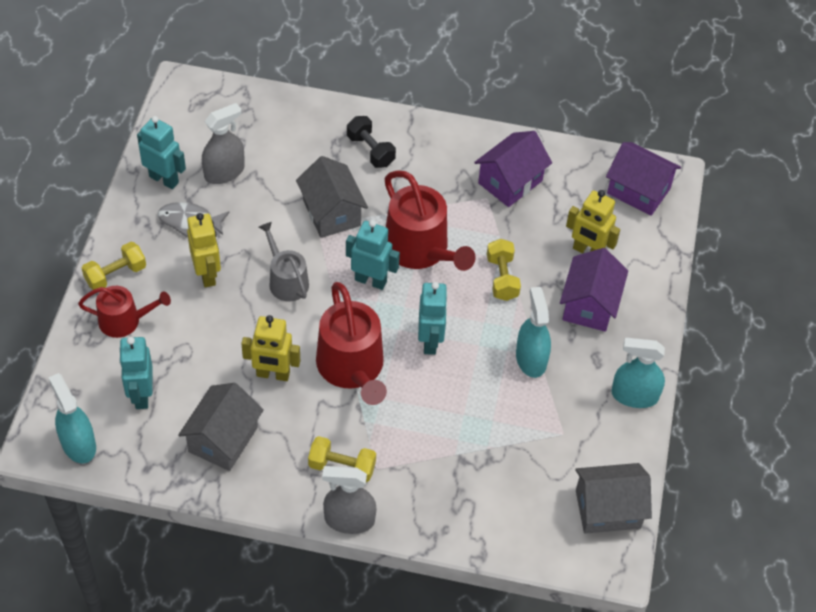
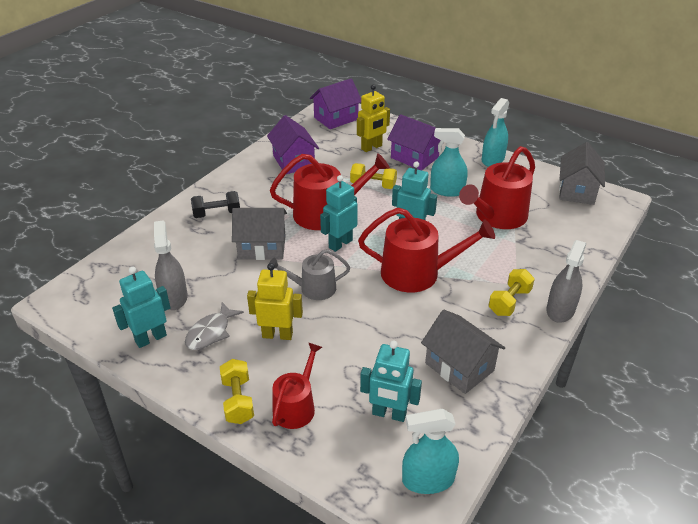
camera: 65 degrees left, 15 degrees down
yellow robot [241,315,300,381] -> none
none -> red watering can [459,146,535,229]

